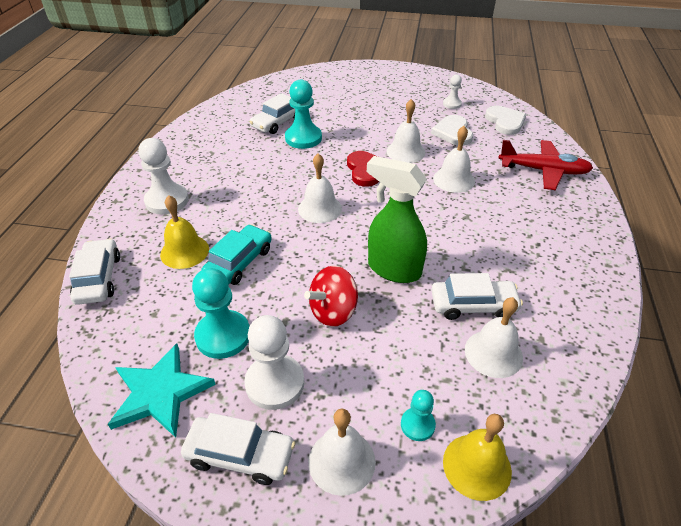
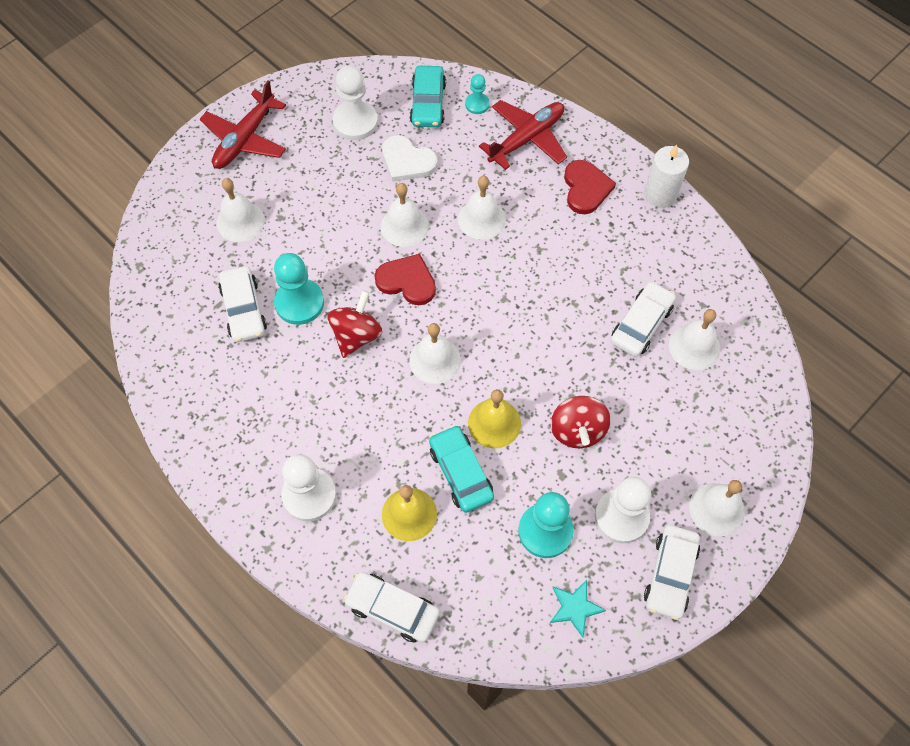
camera: 55 degrees left, 20 degrees up
turquoise star [108,343,216,438] -> turquoise star [550,580,606,638], size x0.59
white car [181,413,295,485] -> white car turned 150 degrees clockwise [644,525,700,620]
green spray bottle [367,156,427,283] -> none
turquoise pawn [401,390,436,441] -> turquoise pawn moved to [465,74,490,114]
white pawn [443,75,462,109] -> white pawn [333,65,378,140], size x1.83
yellow bell [443,414,512,501] -> yellow bell moved to [468,389,521,448]
white heart [485,106,527,135] -> turquoise car [410,66,446,127]
none -> red plane [200,81,286,169]
none -> white bell [216,178,265,242]
none -> red spinning top [328,290,382,358]
none -> red heart [564,160,616,214]
none -> white candle [644,145,689,208]

